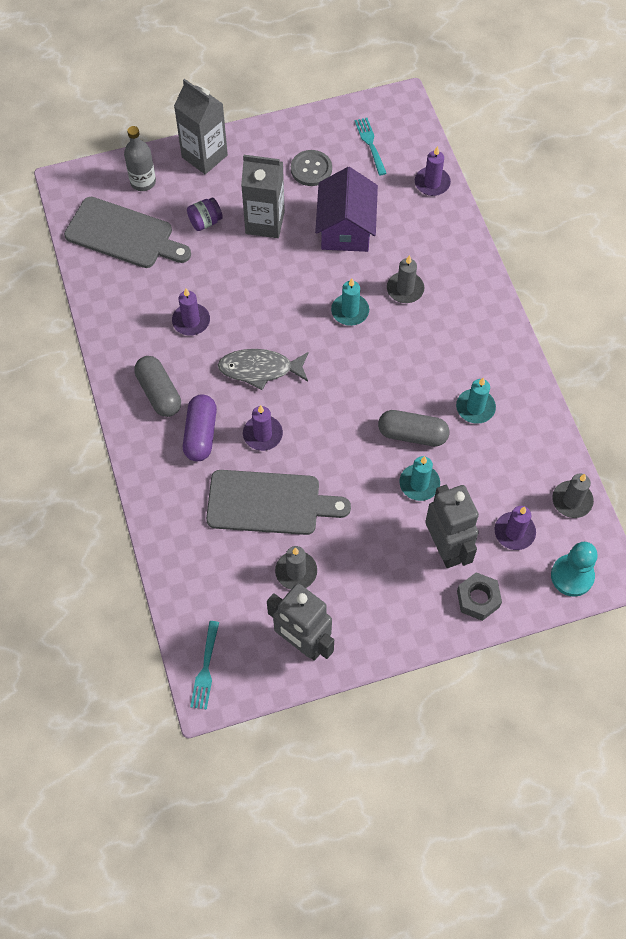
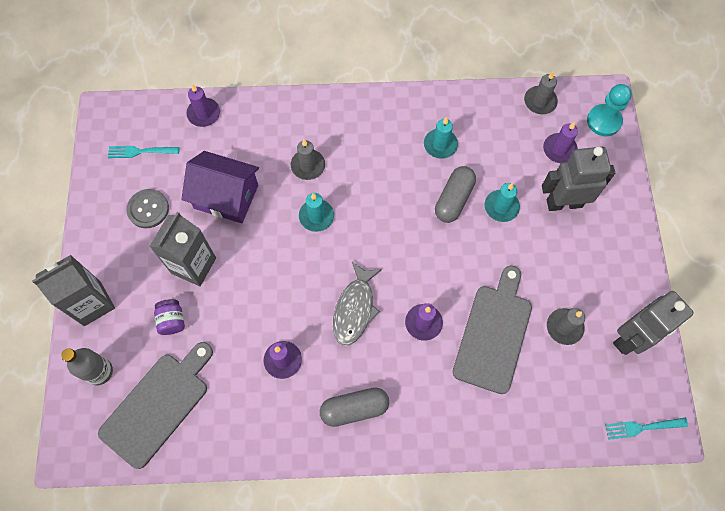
camera: 75 degrees left, 5 degrees up
purple capsule [183,394,217,461] -> none
turquoise fork [190,621,219,710] -> turquoise fork turned 150 degrees clockwise [605,418,688,440]
grey nut [457,572,502,621] -> none

